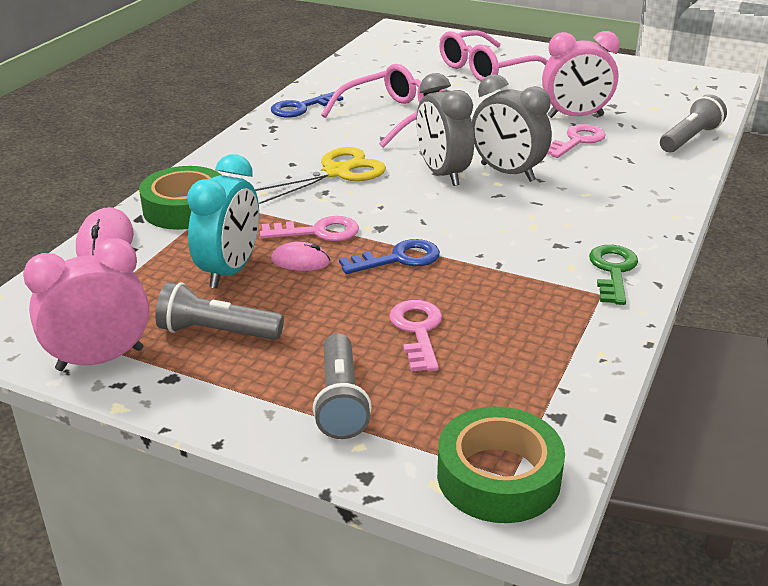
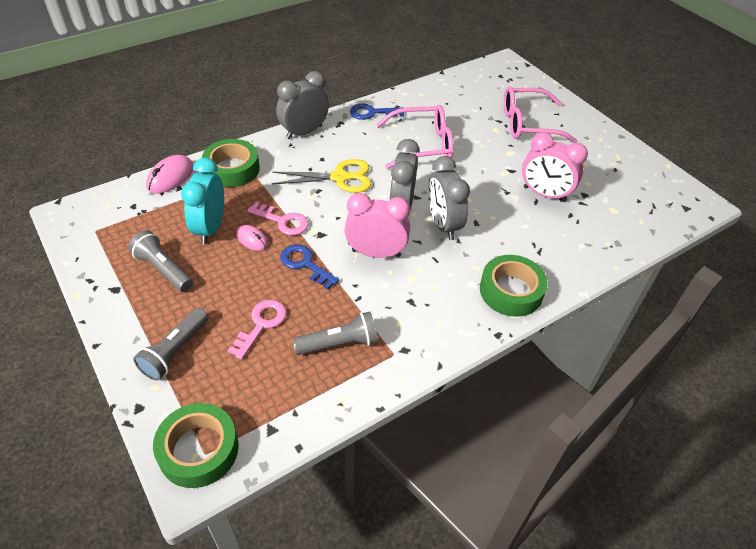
camera: 30 degrees right, 15 degrees up
pink clock [23,238,149,371] -> pink clock moved to [344,193,410,258]
turquoise clock [187,154,259,289] -> turquoise clock turned 135 degrees clockwise [181,158,224,244]
blue key [339,239,440,274] -> blue key turned 150 degrees counterclockwise [280,244,339,290]
pink key [547,124,606,158] -> none
green key [589,245,638,305] -> none
grey flashlight [660,94,727,152] -> grey flashlight moved to [293,312,378,355]
none -> grey clock [276,71,329,139]
none -> green tape [480,255,548,317]

